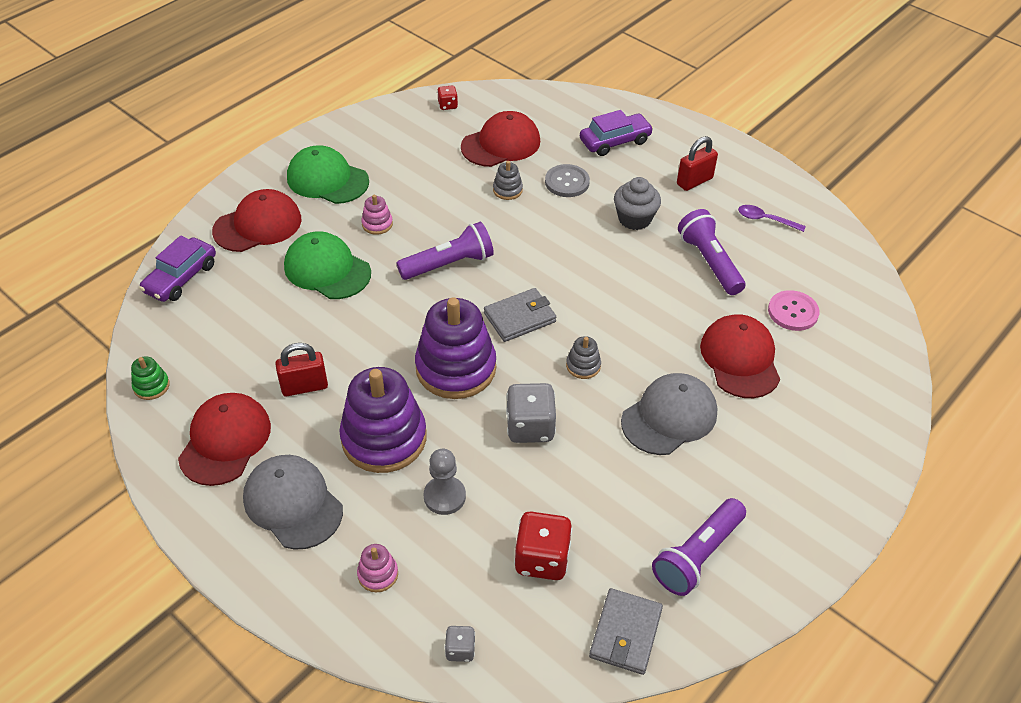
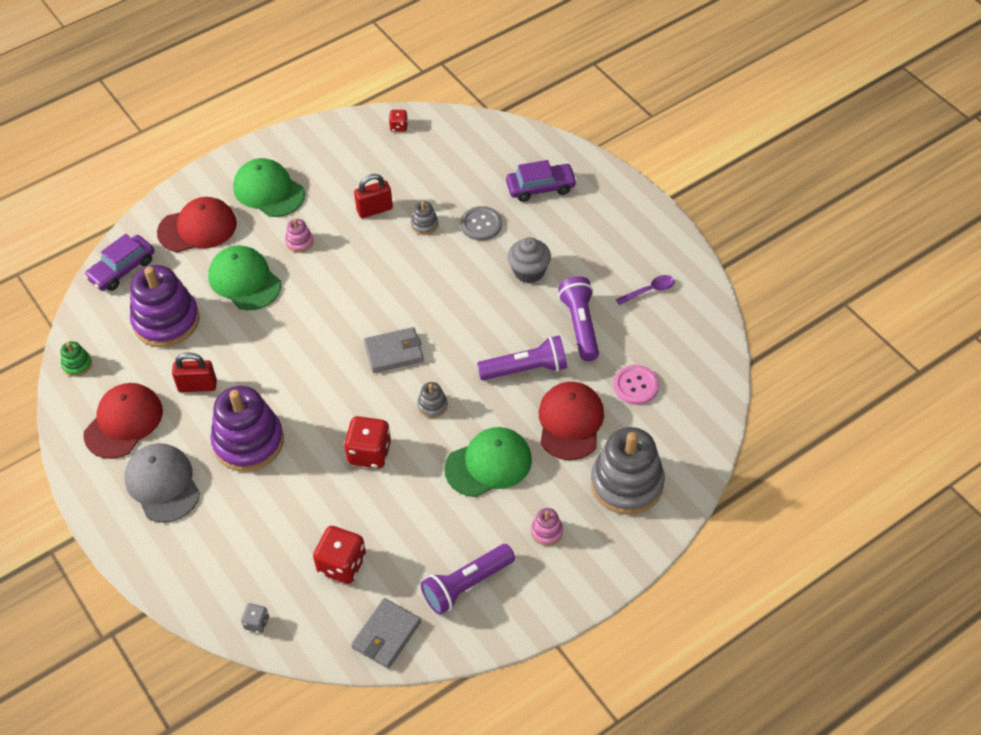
camera: 15 degrees right, 5 degrees up
pink stacking toy [357,544,398,592] -> pink stacking toy moved to [531,508,563,546]
purple flashlight [396,222,494,280] -> purple flashlight moved to [477,335,567,380]
purple stacking toy [415,297,496,399] -> purple stacking toy moved to [130,265,199,347]
grey pawn [424,449,466,515] -> none
red cap [461,111,540,167] -> none
grey dice [506,383,556,443] -> red dice [344,416,391,469]
grey cap [621,373,717,455] -> green cap [444,427,532,497]
red padlock [677,136,718,191] -> red padlock moved to [354,174,393,218]
purple spoon [738,205,806,232] -> purple spoon turned 120 degrees clockwise [616,275,675,305]
none -> grey stacking toy [591,427,665,515]

